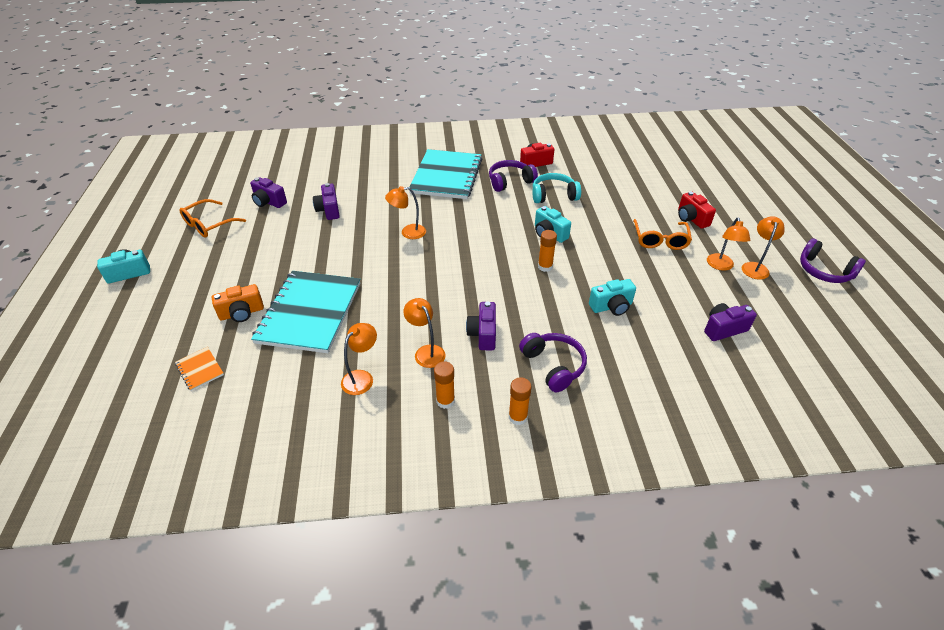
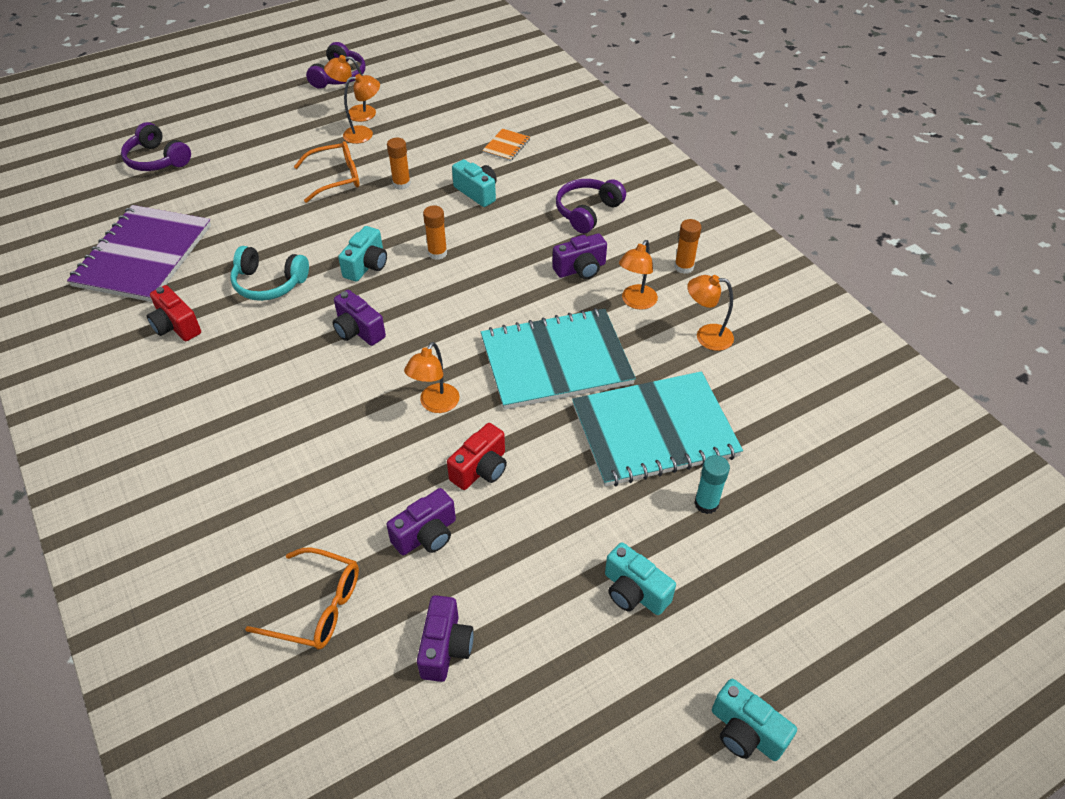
camera: 115 degrees left, 5 degrees up
orange notebook [175,347,224,391] -> orange notebook moved to [482,128,530,161]
orange glasses [179,199,246,238] -> orange glasses moved to [245,548,359,649]
orange camera [212,284,264,322] -> turquoise glue stick [694,455,730,514]
orange lamp [385,186,426,239] -> orange lamp turned 60 degrees clockwise [404,342,460,413]
turquoise notebook [409,149,482,199] -> turquoise notebook moved to [481,308,636,410]
purple headphones [489,160,538,192] -> purple headphones moved to [121,122,191,171]
orange glue stick [509,377,532,425] -> orange glue stick moved to [387,137,411,190]
turquoise headphones [532,173,581,203] -> turquoise headphones turned 45 degrees counterclockwise [230,246,309,301]
red camera [678,191,716,229] -> red camera moved to [447,423,507,490]
purple camera [704,303,757,341] -> purple camera moved to [333,290,386,346]
none -> purple notebook [67,205,211,302]
none -> turquoise camera [605,542,676,615]

